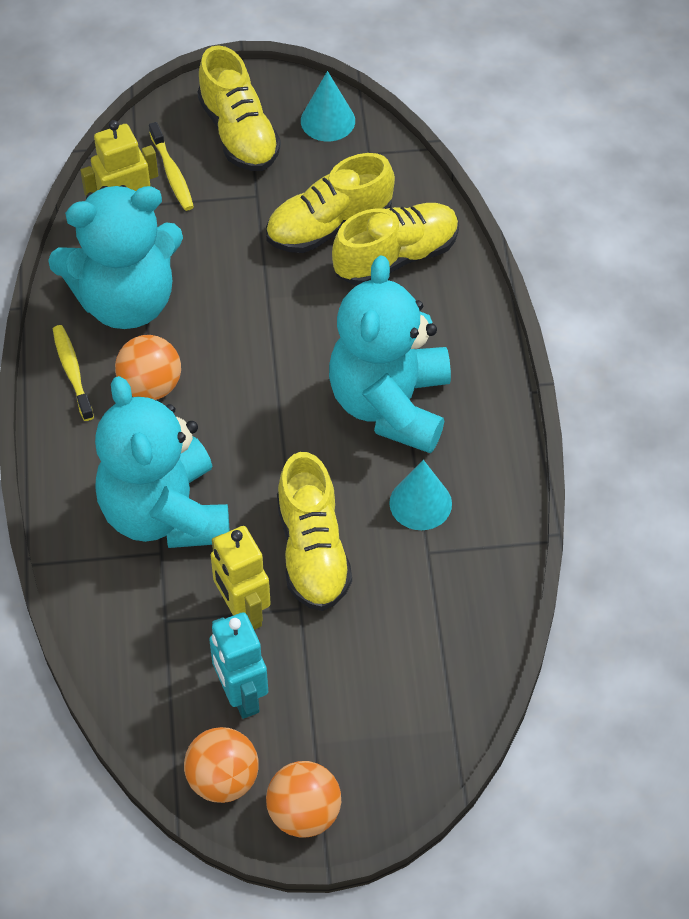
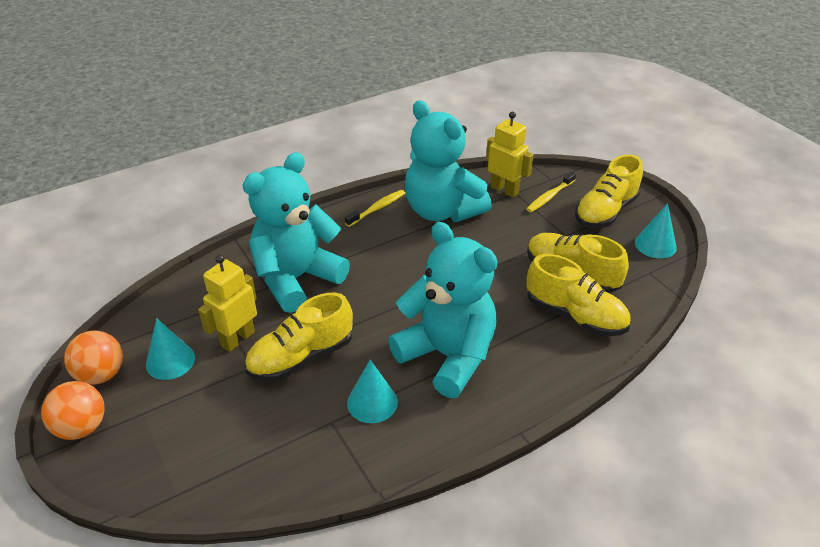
camera: 65 degrees right, 15 degrees down
orange ball [115,335,181,400] -> none
turquoise robot [209,612,268,719] -> turquoise cone [146,318,195,380]
turquoise teddy bear [329,255,451,453] -> turquoise teddy bear turned 60 degrees clockwise [388,222,497,398]

